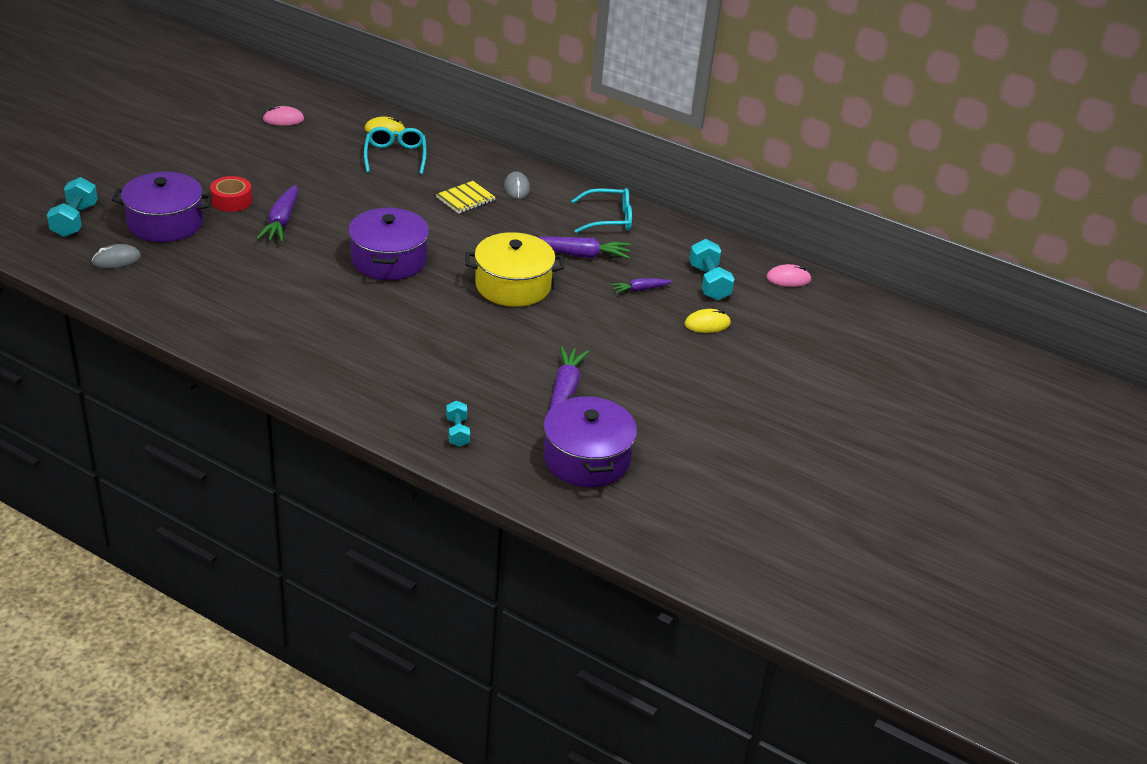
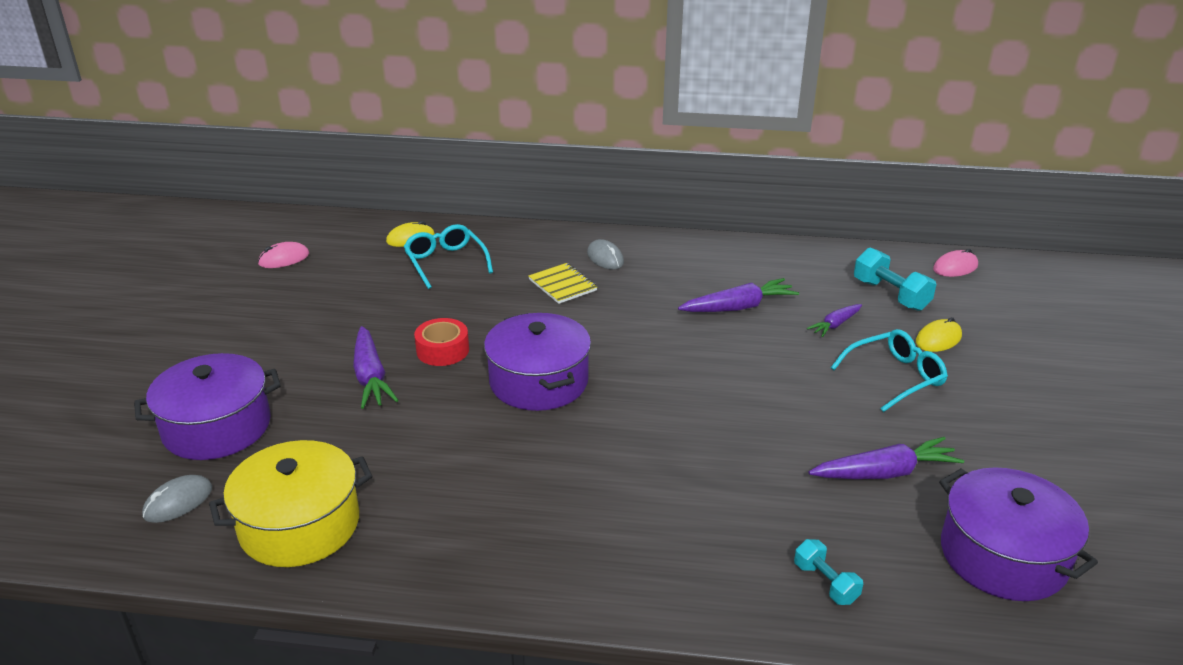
camera: 20 degrees left, 5 degrees down
turquoise dumbbell [47,177,98,237] -> none
red tape [210,176,252,212] -> red tape moved to [414,318,469,366]
yellow notebook [436,181,496,214] -> yellow notebook turned 60 degrees counterclockwise [529,263,597,304]
yellow pot [465,232,564,307] -> yellow pot moved to [209,440,372,567]
purple carrot [549,346,589,410] -> purple carrot turned 90 degrees clockwise [808,437,964,479]
turquoise glasses [572,188,632,233] -> turquoise glasses moved to [831,329,948,412]

